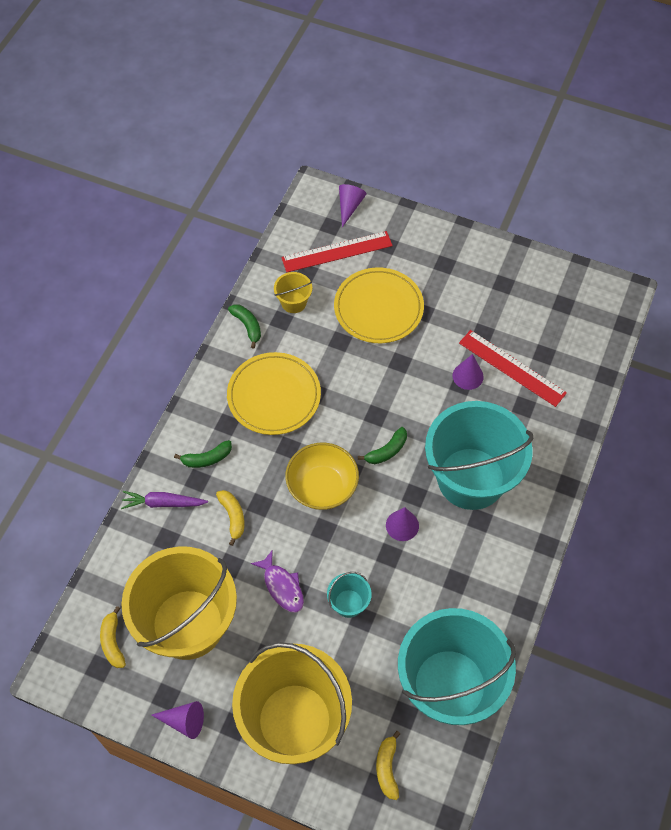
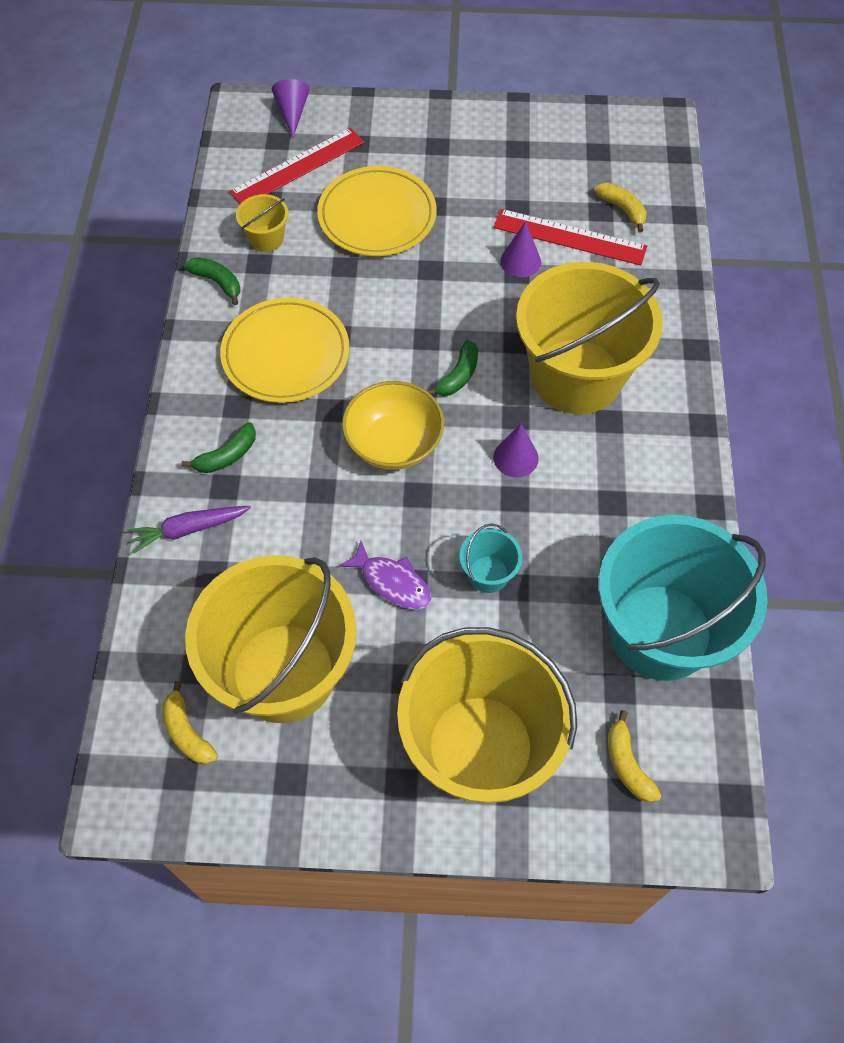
camera: 20 degrees left, 0 degrees up
purple cone [152,701,204,739] -> none
yellow banana [216,490,244,546] -> yellow banana moved to [594,182,647,233]
turquoise bucket [425,401,534,510] -> yellow bucket [516,262,663,414]

